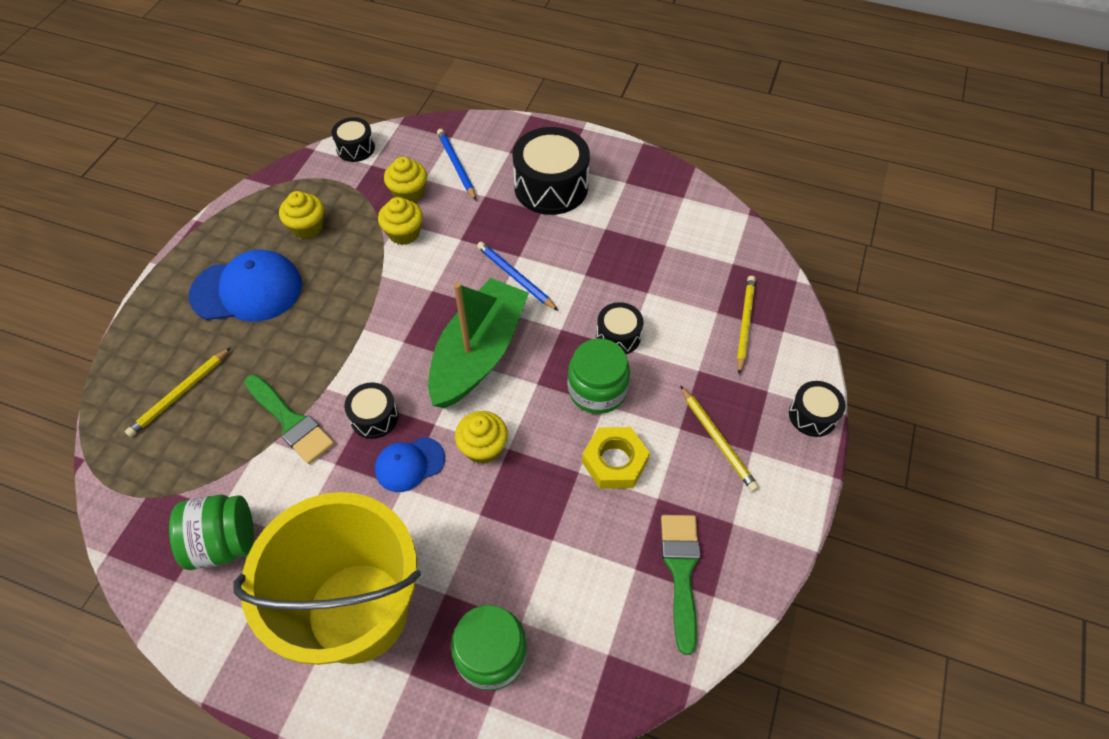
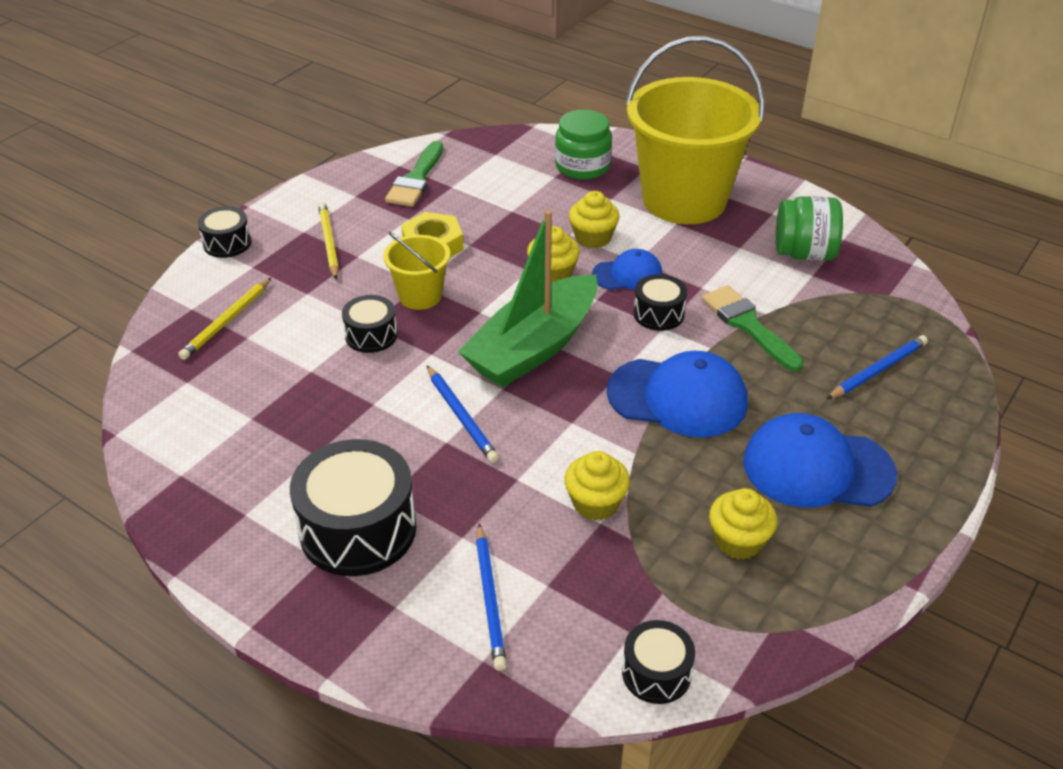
camera: 165 degrees left, 15 degrees down
yellow pencil [125,347,231,437] -> blue pencil [826,335,928,399]
yellow cupcake [384,157,427,202] -> yellow cupcake moved to [569,191,620,248]
green jar [568,338,630,414] -> yellow bucket [383,232,450,310]
none -> blue cap [607,351,748,438]

